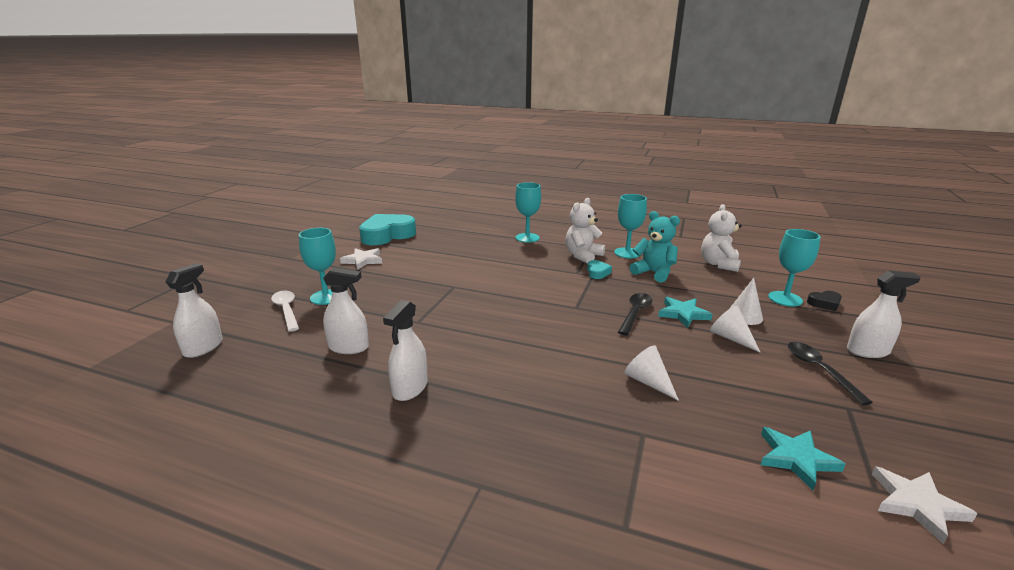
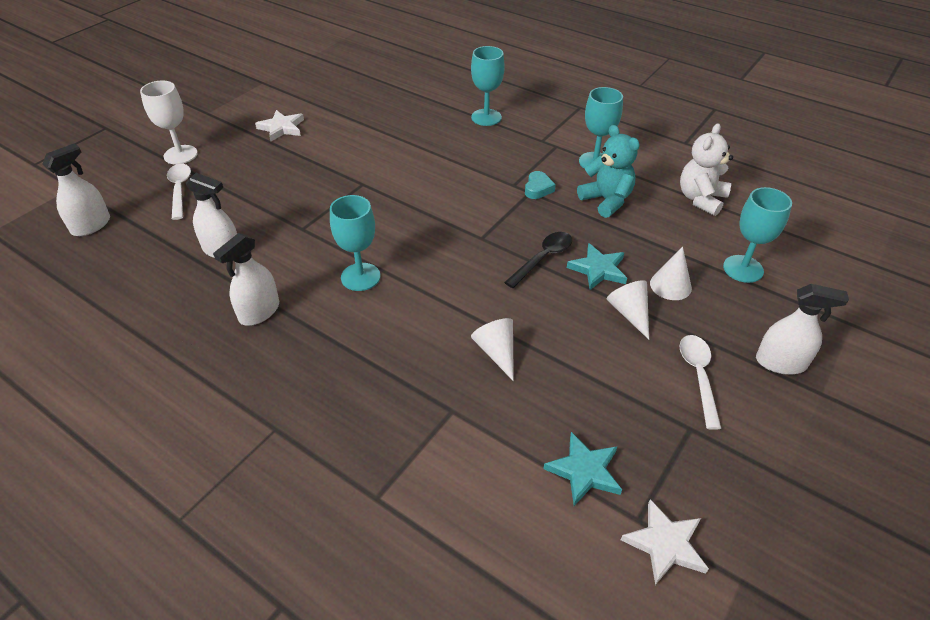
camera: 15 degrees right, 20 degrees up
turquoise goblet [299,228,336,305] -> turquoise goblet moved to [330,195,381,291]
turquoise heart [359,214,416,245] -> none
white teddy bear [566,198,605,264] -> none
black spoon [788,342,873,405] -> white spoon [680,335,721,430]
black heart [807,291,842,311] -> none
none -> white goblet [140,80,198,165]

